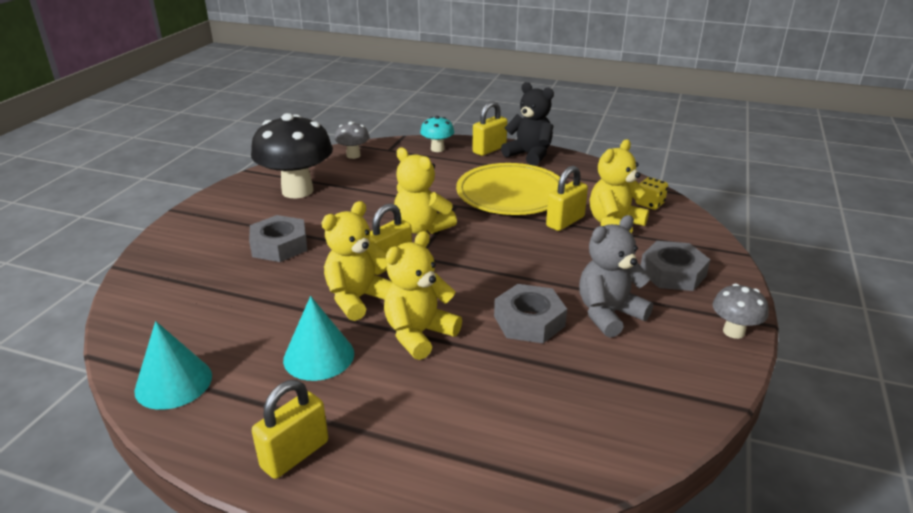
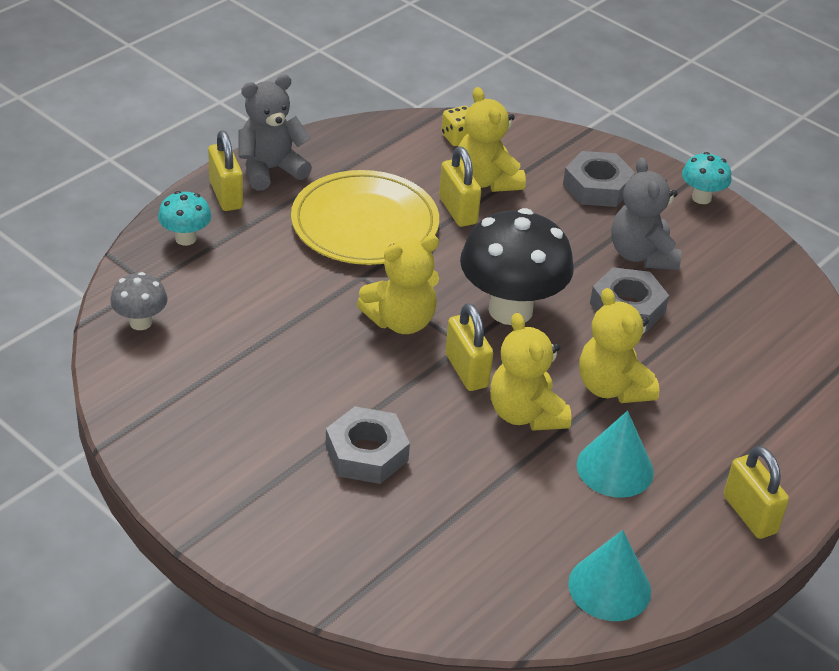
camera: 70 degrees left, 10 degrees up
black mushroom [251,113,333,199] -> black mushroom moved to [460,208,574,325]
black teddy bear [501,82,554,166] -> grey teddy bear [239,74,312,191]
grey mushroom [713,283,769,339] -> turquoise mushroom [682,152,732,204]

